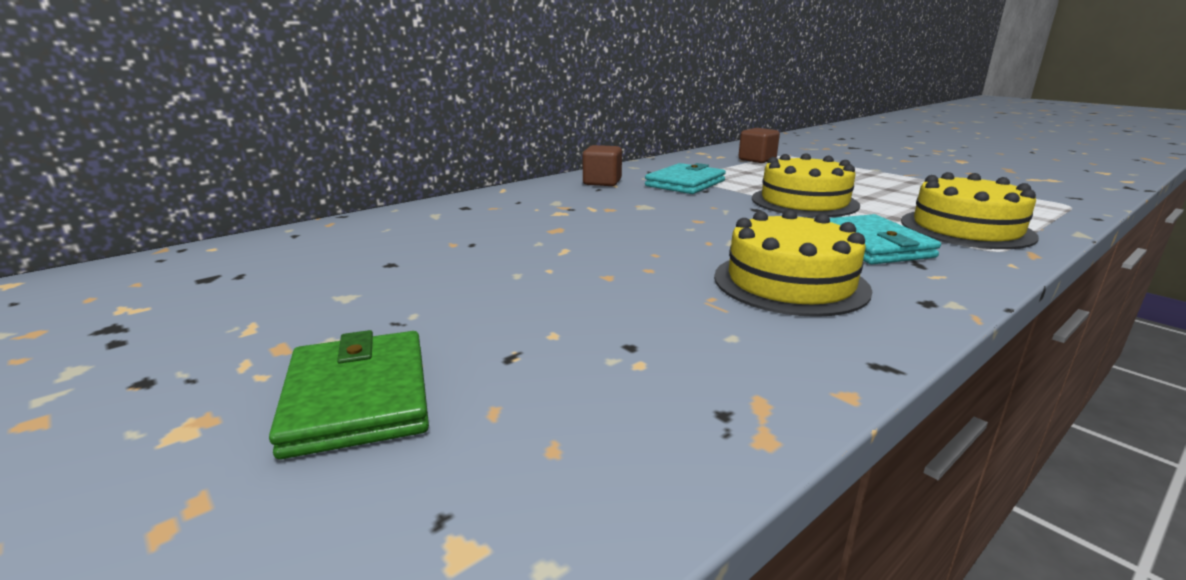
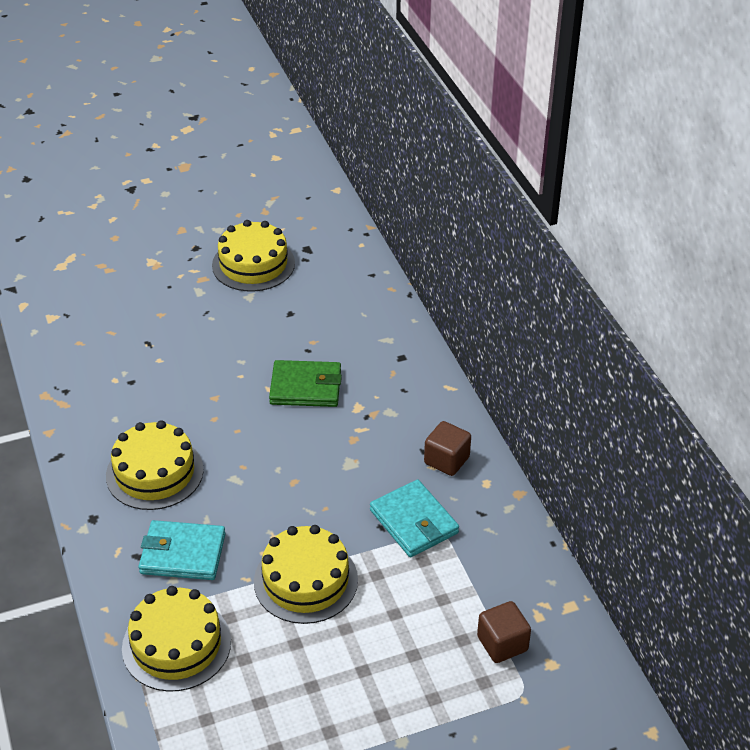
camera: 110 degrees right, 20 degrees up
green wallet [269,330,429,459] -> green wallet moved to [269,360,342,407]
none -> yellow cake [212,220,295,292]

